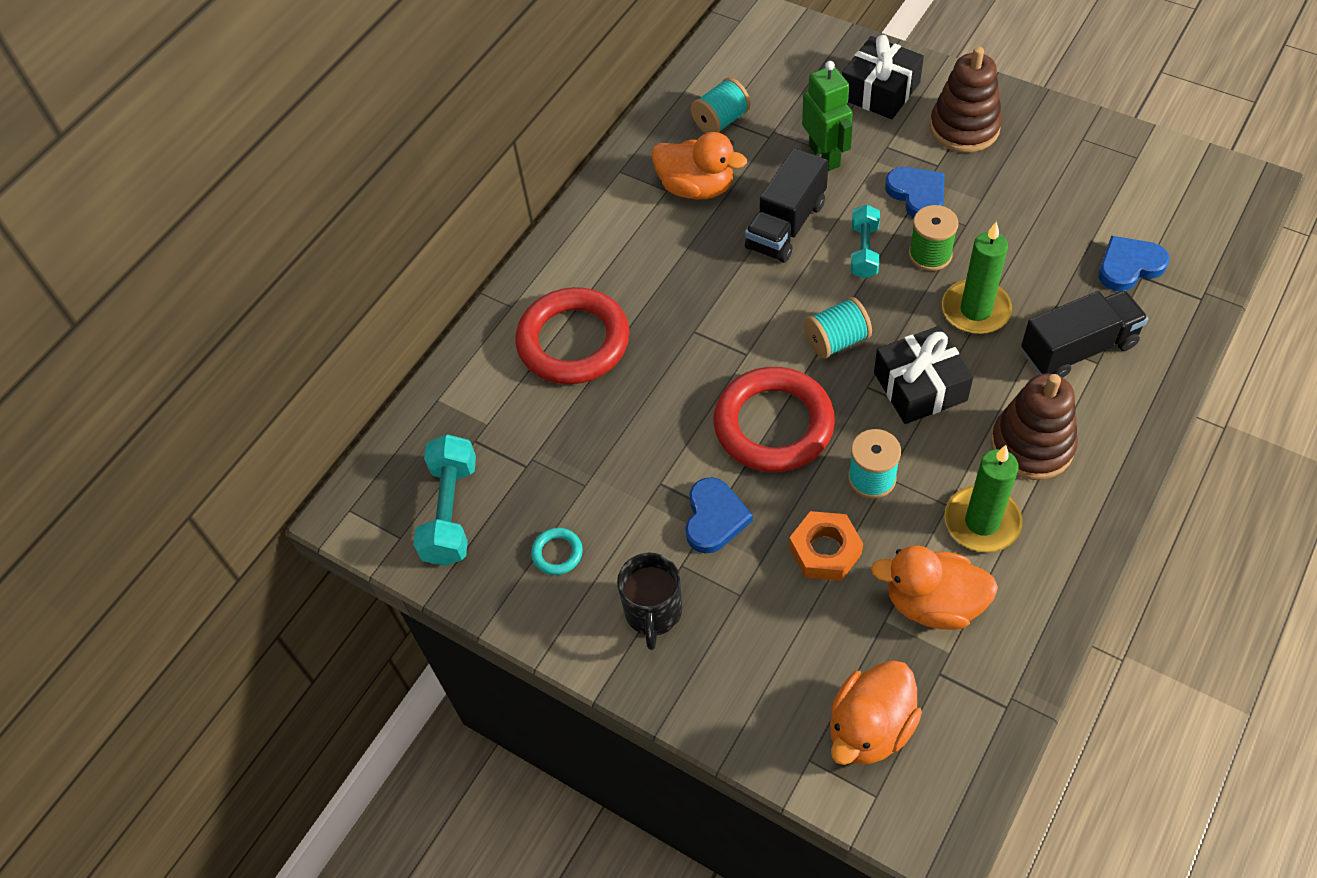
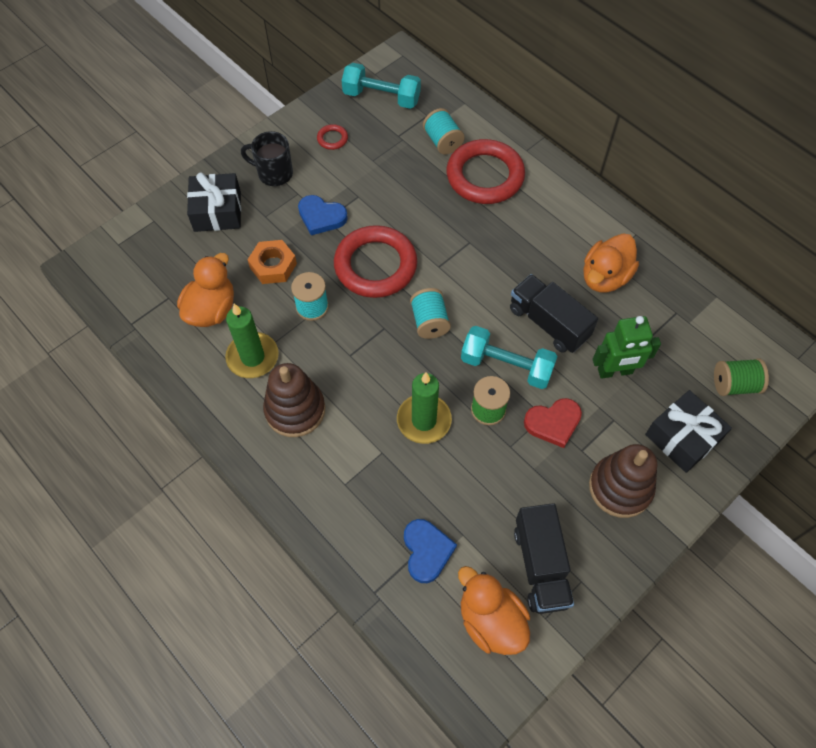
camera: 100 degrees right, 5 degrees up
turquoise ring [531,528,583,575] -> red ring [317,124,348,150]
turquoise spool [691,77,751,133] -> turquoise spool moved to [423,108,465,154]
orange duck [830,660,922,765] -> orange duck moved to [458,566,530,655]
turquoise dumbbell [850,205,880,278] -> turquoise dumbbell [461,326,558,389], size x1.53
black gift [874,326,973,424] -> black gift moved to [187,172,241,232]
blue heart [885,167,945,218] -> red heart [524,398,582,448]
black truck [1021,290,1148,378] -> black truck moved to [514,503,574,614]
none -> green spool [714,358,769,396]

